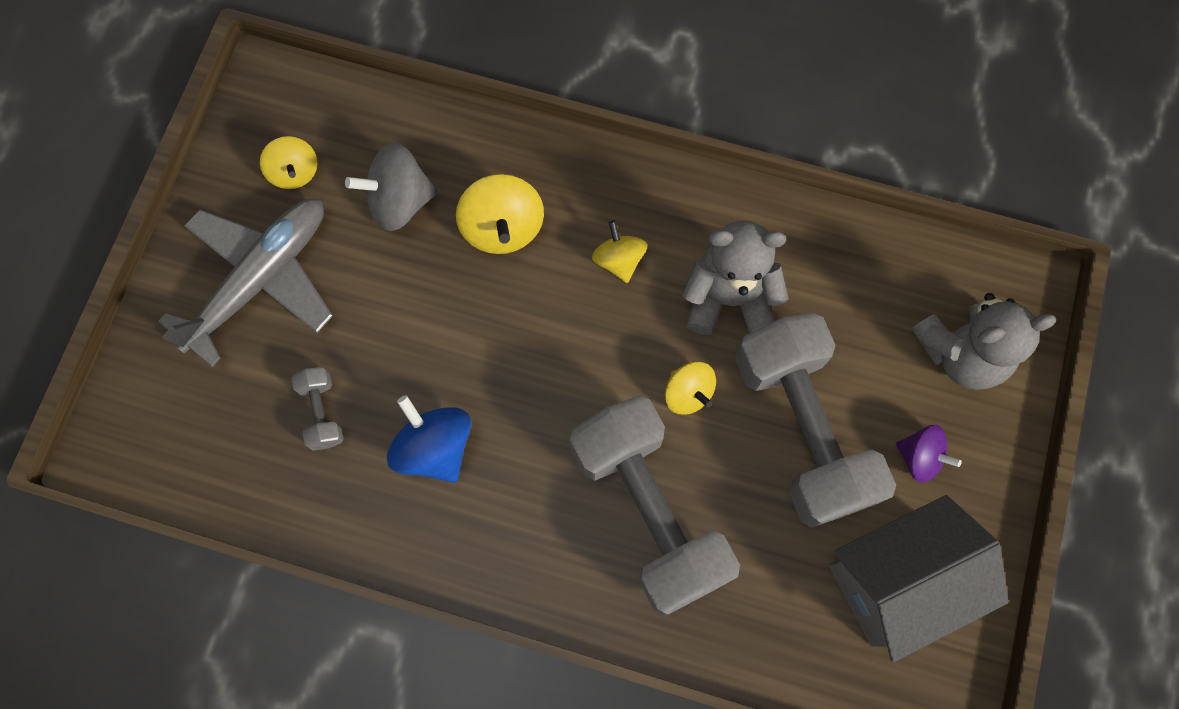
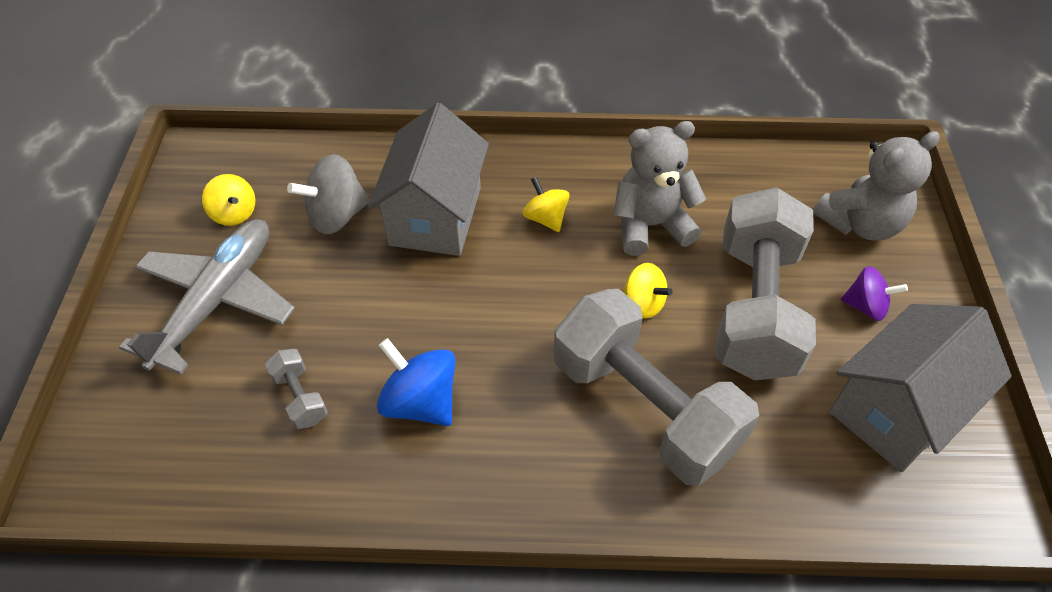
camera: 15 degrees left, 20 degrees down
yellow spinning top [456,174,544,254] -> grey house [368,103,489,256]
grey dumbbell [735,312,896,528] -> grey dumbbell turned 45 degrees clockwise [716,187,816,381]

